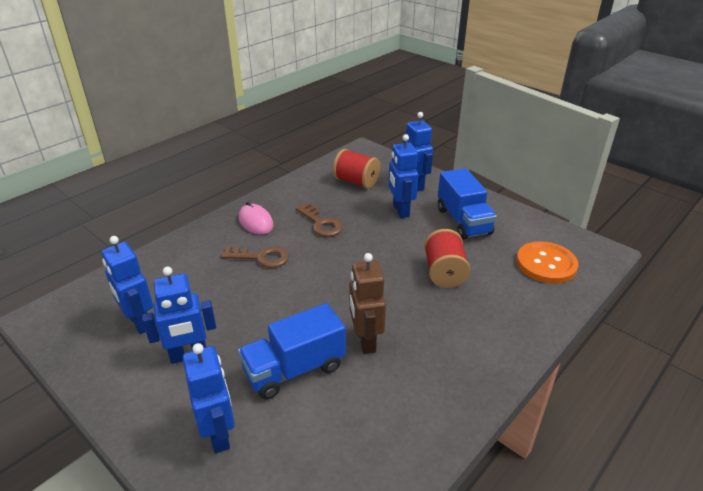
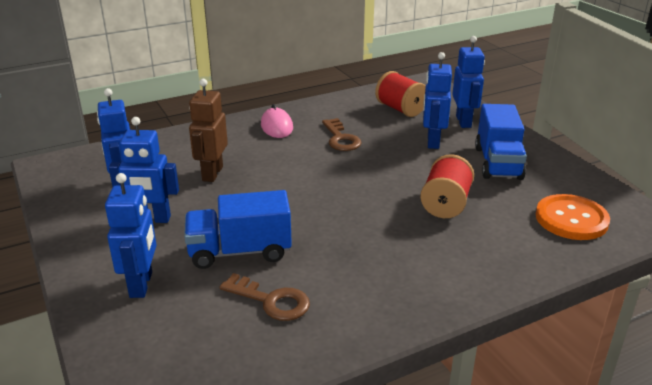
camera: 20 degrees right, 5 degrees down
brown key [221,246,289,268] -> brown key moved to [220,273,310,321]
brown robot [350,253,386,354] -> brown robot moved to [189,79,228,182]

